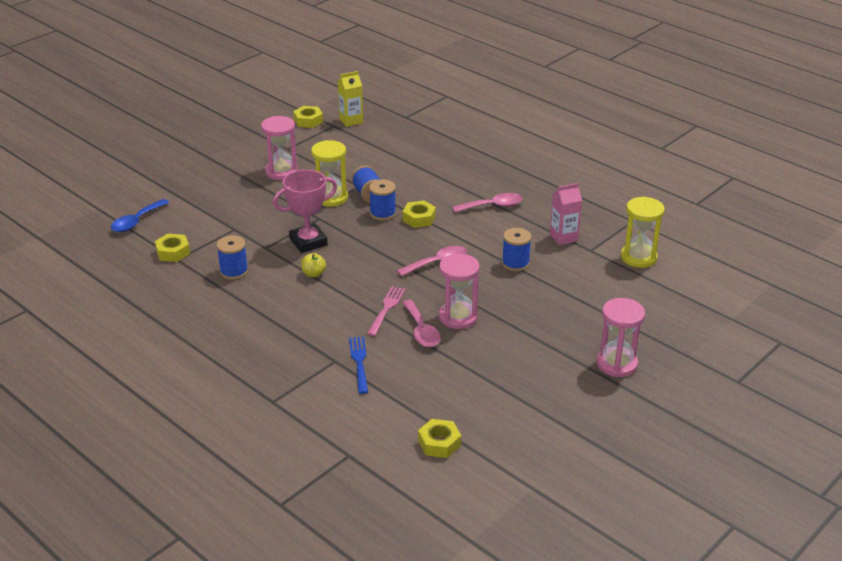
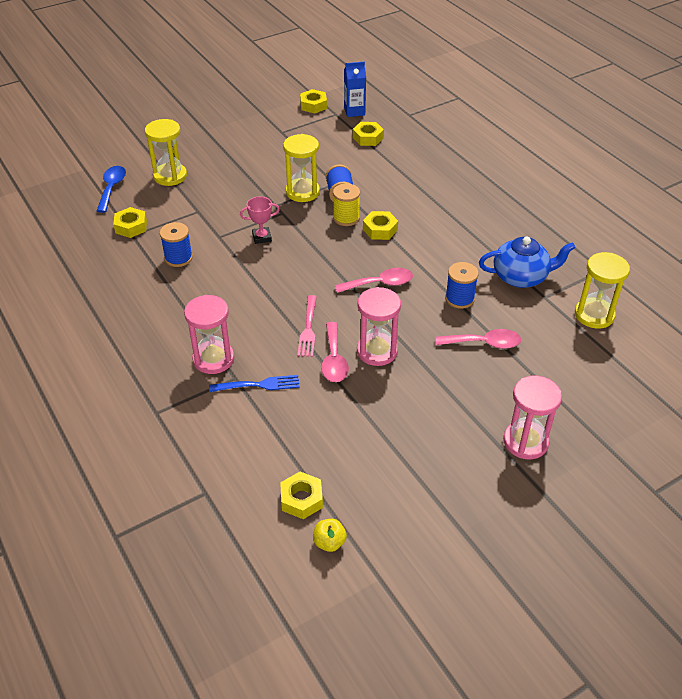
camera: 15 degrees right, 10 degrees up
blue spoon [111,199,169,232] -> blue spoon turned 135 degrees clockwise [97,166,126,213]
pink hourglass [261,116,298,180] -> pink hourglass moved to [184,295,234,374]
pink trophy [273,170,337,253] -> pink trophy [240,197,280,244], size x0.57
yellow apple [301,253,326,277] -> yellow apple moved to [313,519,347,552]
yellow carton [338,71,363,127] -> blue carton [344,62,366,117]
blue fork [349,337,368,394] -> blue fork turned 75 degrees clockwise [209,375,300,392]
pink fork [367,286,405,336] -> pink fork turned 150 degrees clockwise [297,295,317,357]
blue spool [369,180,396,221] -> yellow spool [333,183,360,226]
pink spoon [453,193,522,213] -> pink spoon moved to [436,329,521,349]
pink carton [550,183,582,245] -> blue teapot [479,237,576,288]
none -> yellow hourglass [145,119,187,186]
none -> yellow nut [353,122,384,146]

